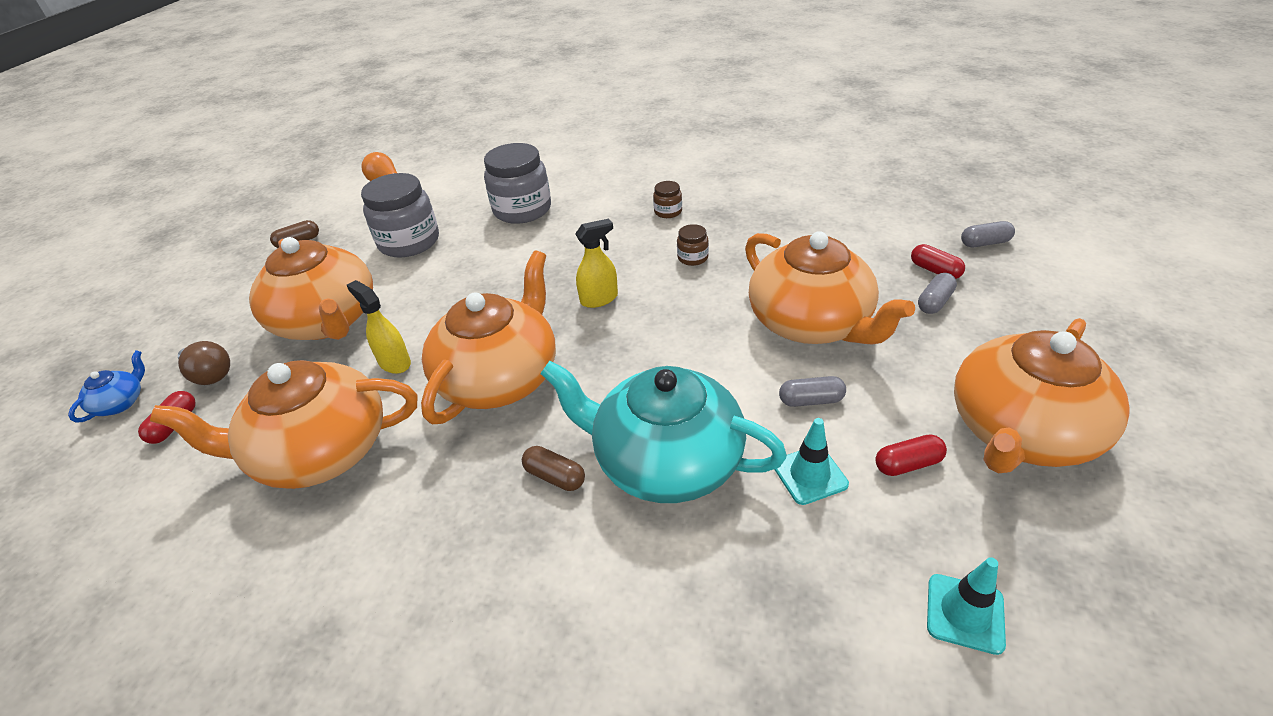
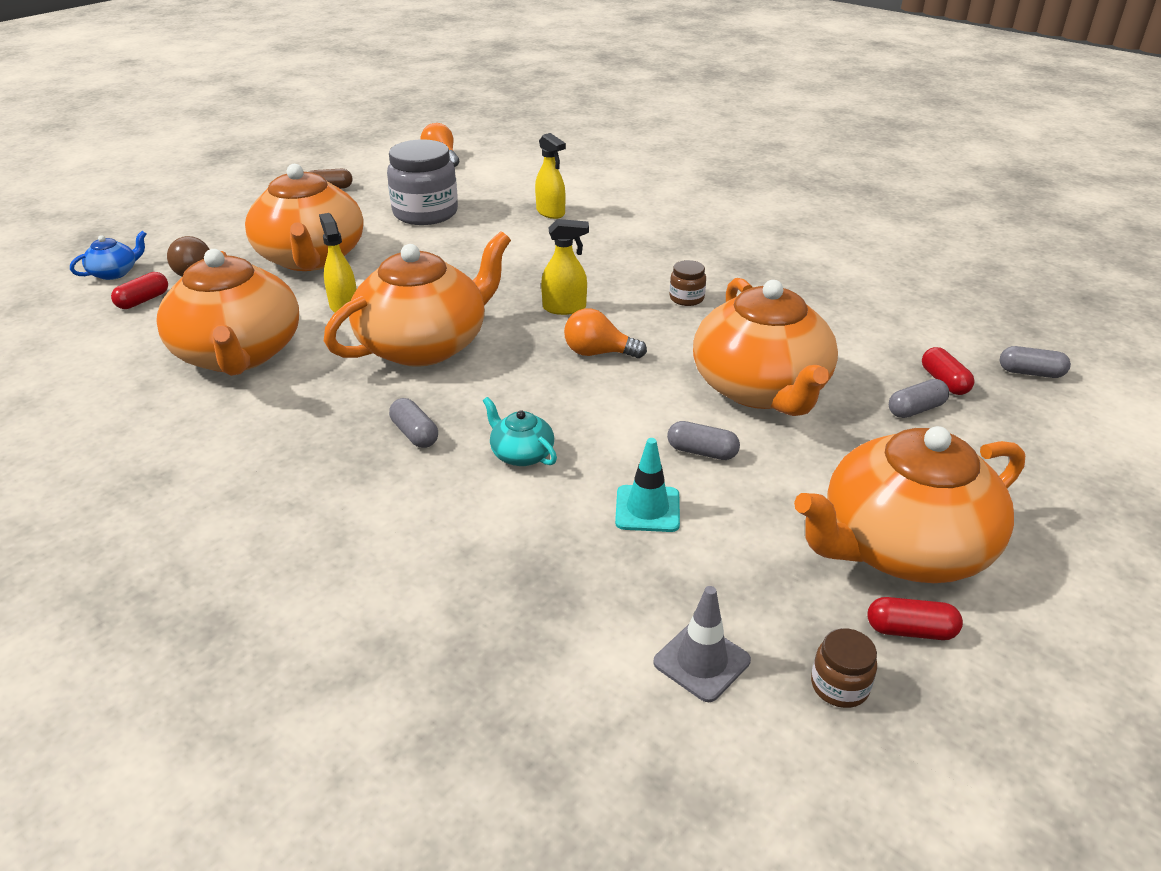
camera: 20 degrees right, 5 degrees down
orange teapot [150,360,418,489] -> orange teapot turned 120 degrees counterclockwise [156,249,299,376]
grey jar [484,143,551,224] -> yellow spray bottle [535,133,566,219]
brown capsule [522,446,585,491] -> grey capsule [389,398,438,448]
turquoise teapot [540,361,787,503] -> turquoise teapot [483,397,557,466], size x0.42
brown jar [653,181,682,218] -> brown jar moved to [811,628,877,708]
red capsule [875,434,947,476] -> red capsule moved to [867,597,963,640]
turquoise traffic cone [927,557,1006,655] -> grey traffic cone [653,586,751,702]
none -> orange light bulb [564,308,647,358]

